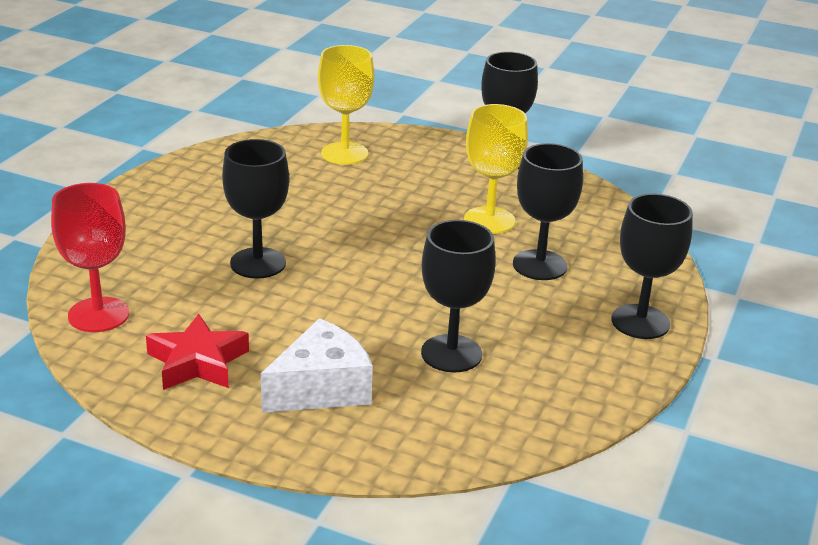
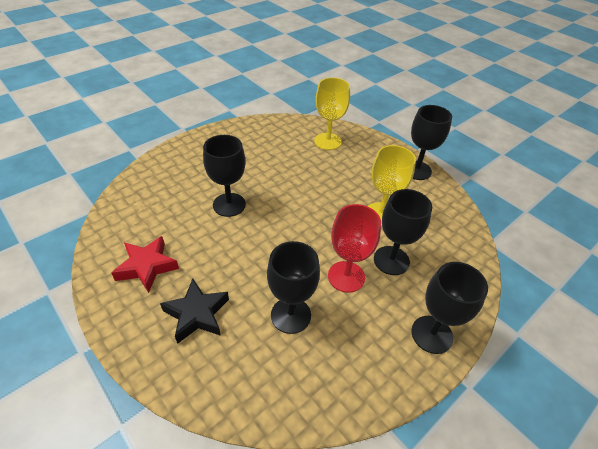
camera: 25 degrees right, 15 degrees up
red goblet [51,183,129,332] -> red goblet moved to [328,204,381,293]
white cheese [261,318,373,413] -> black star [160,279,229,344]

